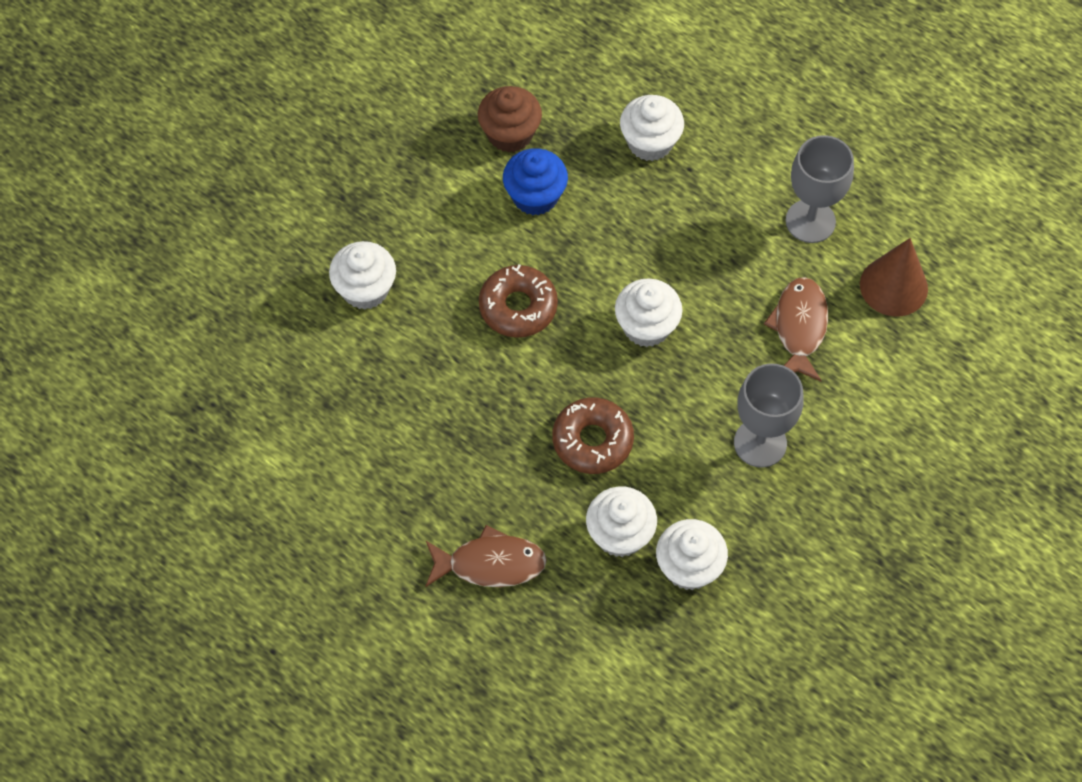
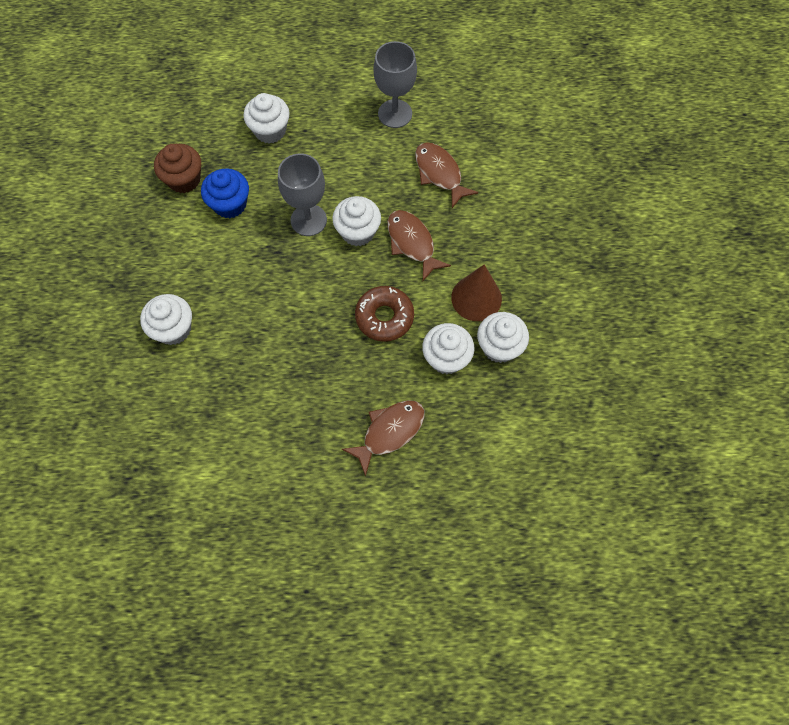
camera: 40 degrees left, 5 degrees up
brown donut [479,264,558,338] -> none
grey goblet [734,363,804,468] -> grey goblet moved to [278,153,327,236]
brown cone [860,238,928,317] -> brown cone moved to [451,264,502,321]
none -> brown fish [387,210,451,281]

